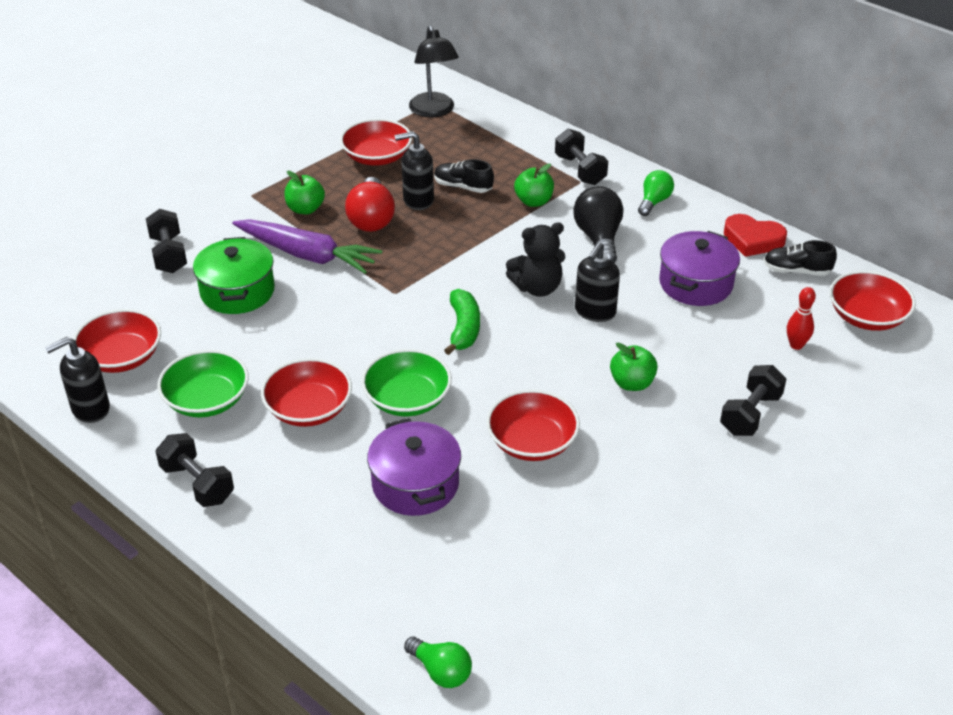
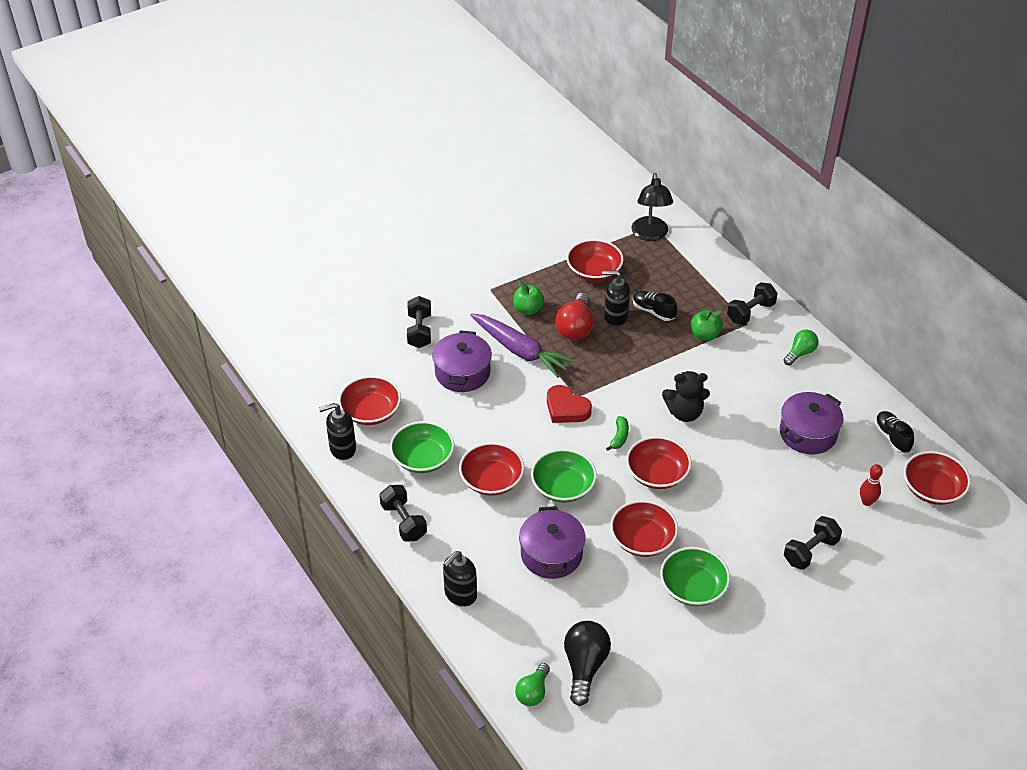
camera: 15 degrees right, 5 degrees up
green pot [193,237,275,314] -> purple pot [432,330,492,392]
green light bulb [404,637,472,688] -> green light bulb turned 60 degrees clockwise [515,663,550,706]
green banana [444,289,480,355] -> green banana [606,416,629,451], size x0.66
black dumbbell [555,129,608,185] -> black dumbbell turned 60 degrees clockwise [727,282,778,325]
black light bulb [573,186,623,263] -> black light bulb moved to [564,621,611,706]
black soap dispenser [575,242,620,322] -> black soap dispenser moved to [443,551,477,607]
green apple [610,342,658,391] -> none
red heart [724,214,787,257] -> red heart moved to [547,385,592,423]
black shoe [763,240,837,276] -> black shoe turned 45 degrees clockwise [875,411,914,454]
none -> red bowl [626,436,691,489]
none -> green bowl [660,547,730,606]

